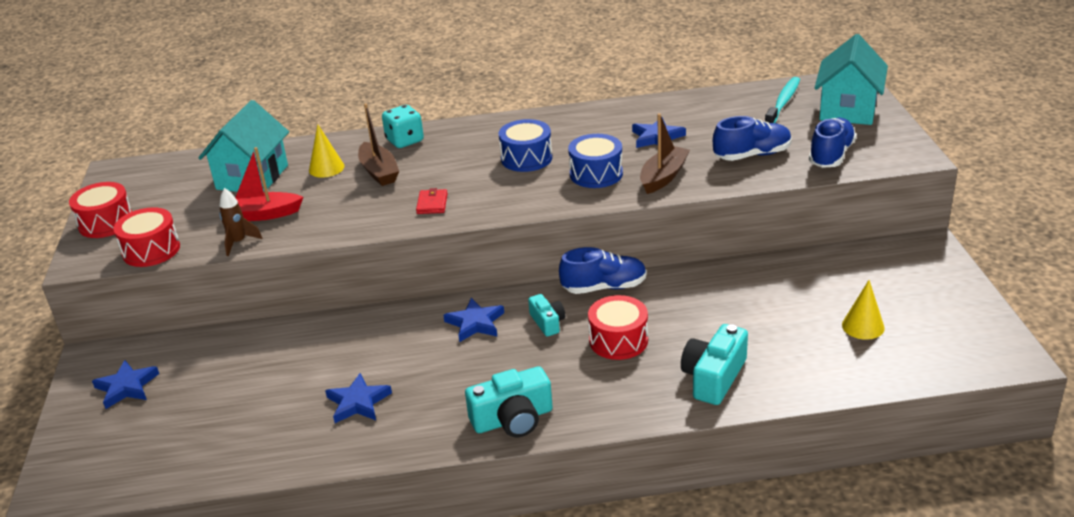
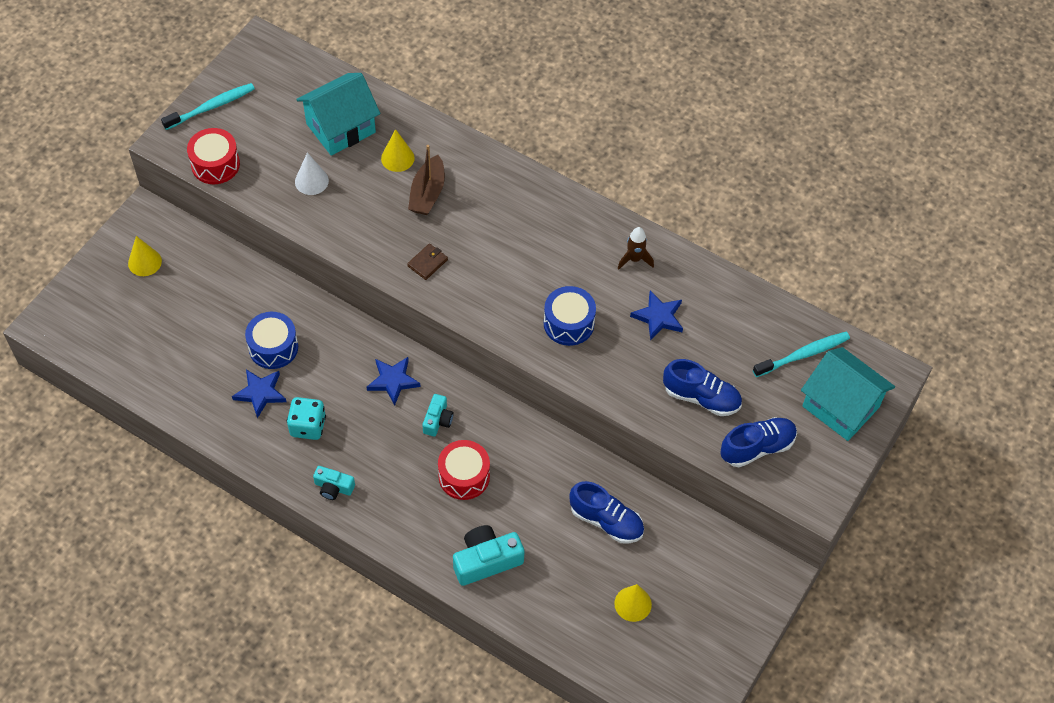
camera: 35 degrees right, 25 degrees up
red drum [69,182,132,238] -> turquoise toothbrush [161,83,255,130]
blue star [92,360,159,409] -> yellow cone [128,236,162,276]
brown rocket [219,188,262,256] -> brown rocket moved to [617,227,654,270]
red boat [235,147,303,221] -> white cone [295,152,329,195]
turquoise dice [382,105,424,148] -> turquoise dice moved to [287,397,326,440]
red wallet [416,188,448,214] -> brown wallet [407,244,448,280]
turquoise camera [465,366,553,437] -> turquoise camera [313,466,355,500], size x0.59
blue drum [499,119,552,172] -> blue drum moved to [245,312,298,369]
blue shoe [559,247,647,294] -> blue shoe moved to [569,481,644,544]
brown boat [640,113,690,194] -> none
turquoise house [814,34,888,125] -> turquoise house turned 75 degrees clockwise [801,347,895,441]

